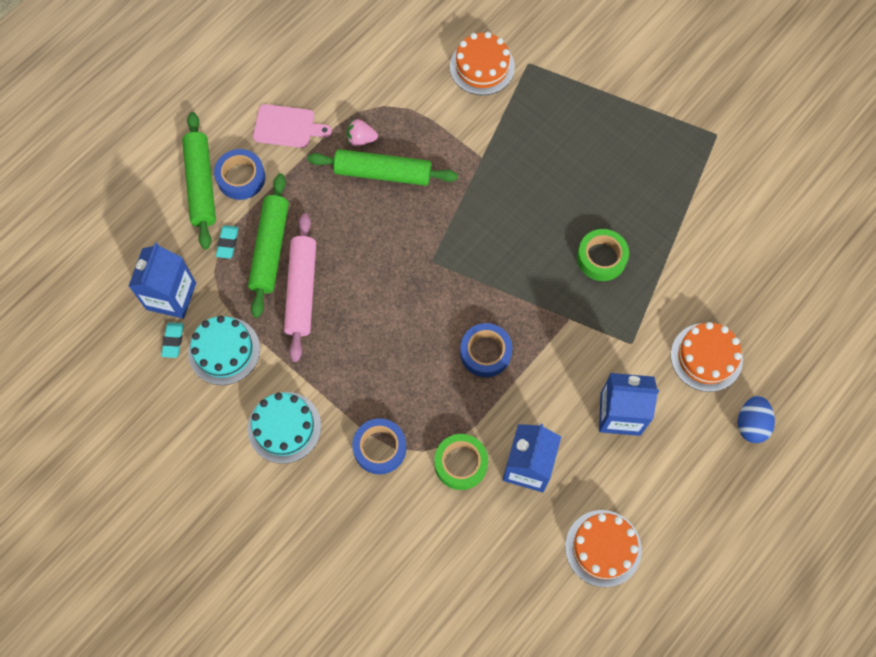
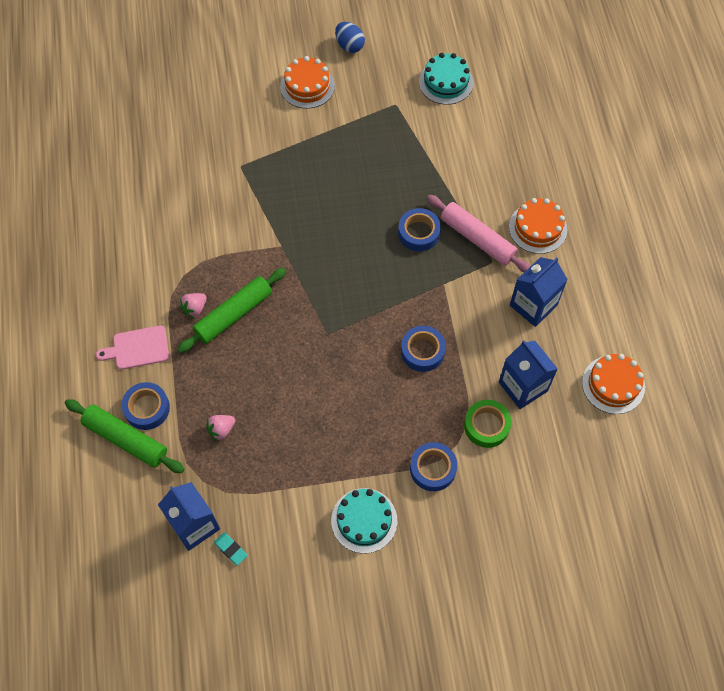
camera: 50 degrees left, 5 degrees down
turquoise cake [188,315,260,385] -> turquoise cake moved to [419,53,473,105]
turquoise eraser [216,225,238,259] -> none
green rolling pin [248,173,289,318] -> pink strawberry [206,415,236,441]
pink cutting board [253,104,332,148] -> pink cutting board turned 150 degrees counterclockwise [96,326,169,370]
pink rolling pin [284,213,316,362] -> pink rolling pin moved to [427,195,531,273]
orange cake [450,32,515,95] -> orange cake moved to [280,56,335,109]
green tape [577,229,629,281] -> blue tape [398,208,441,251]
blue egg [738,396,775,443] -> blue egg moved to [335,22,365,53]

